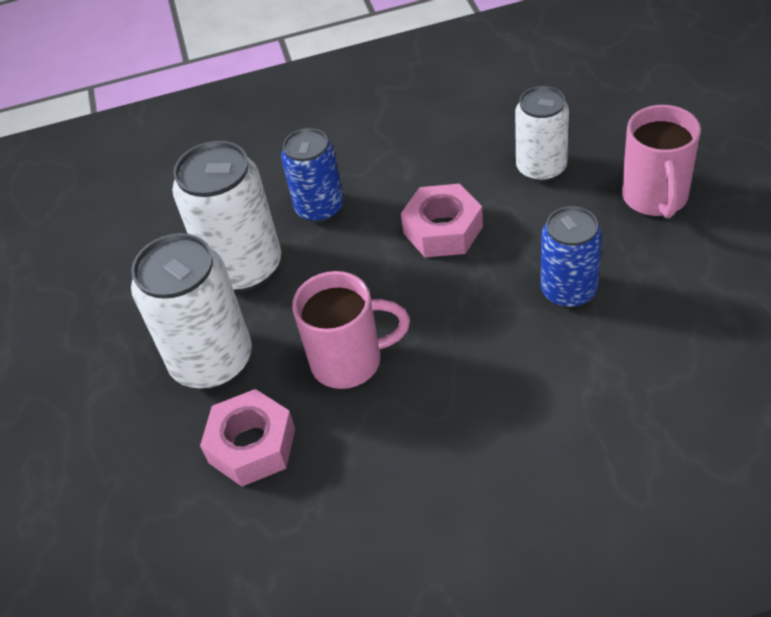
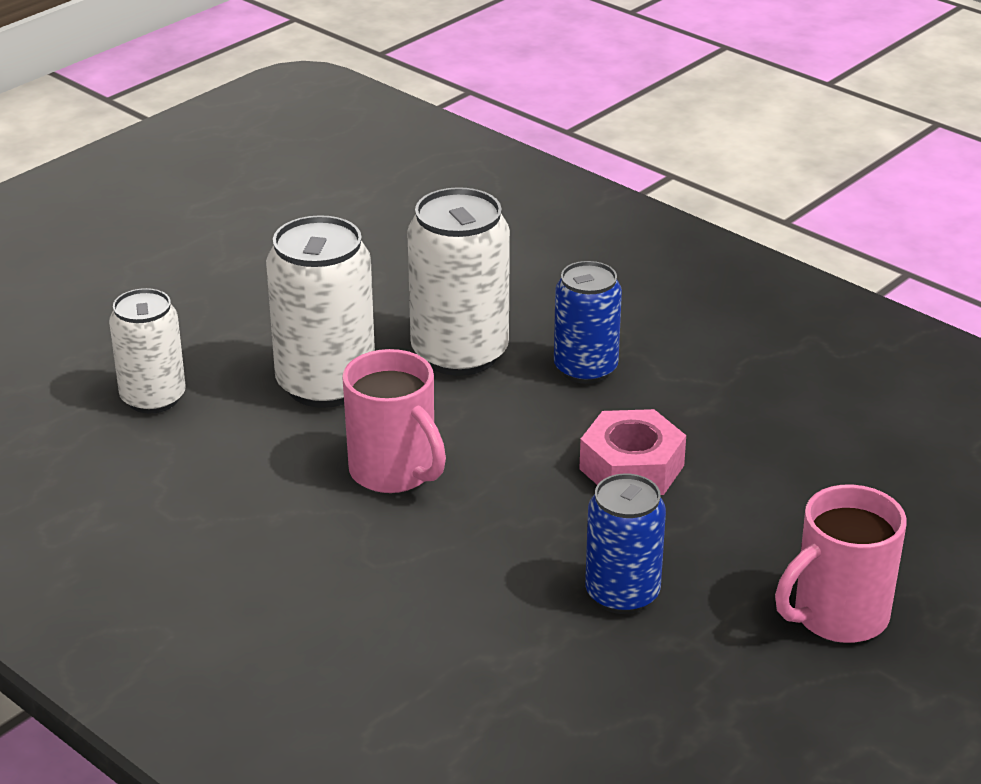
camera: 50 degrees right, 15 degrees down
pink nut [200,389,295,486] -> none
white can [515,86,569,182] -> white can moved to [109,288,186,413]

